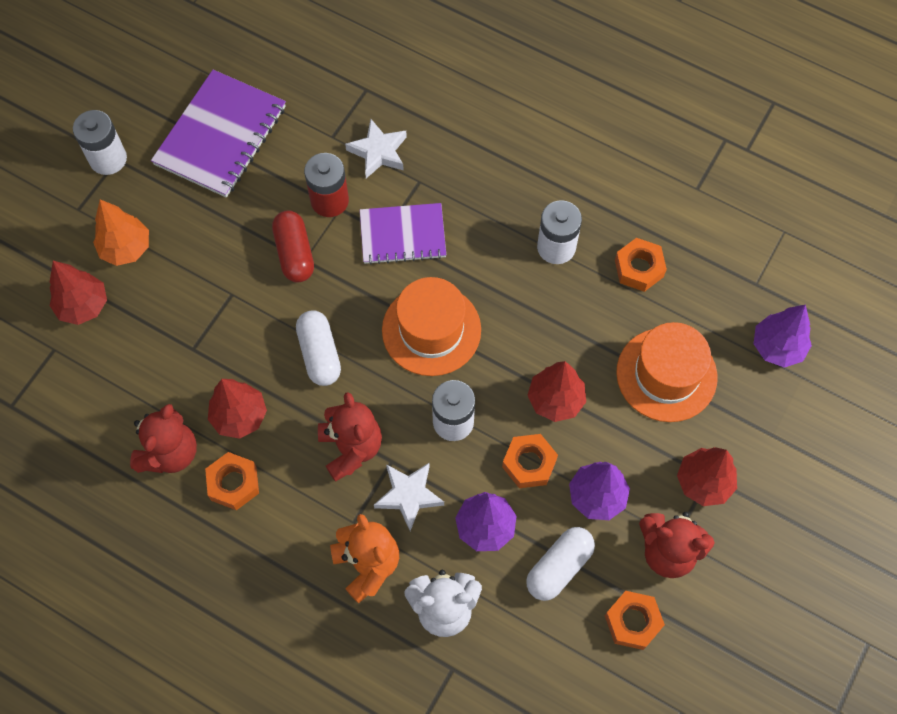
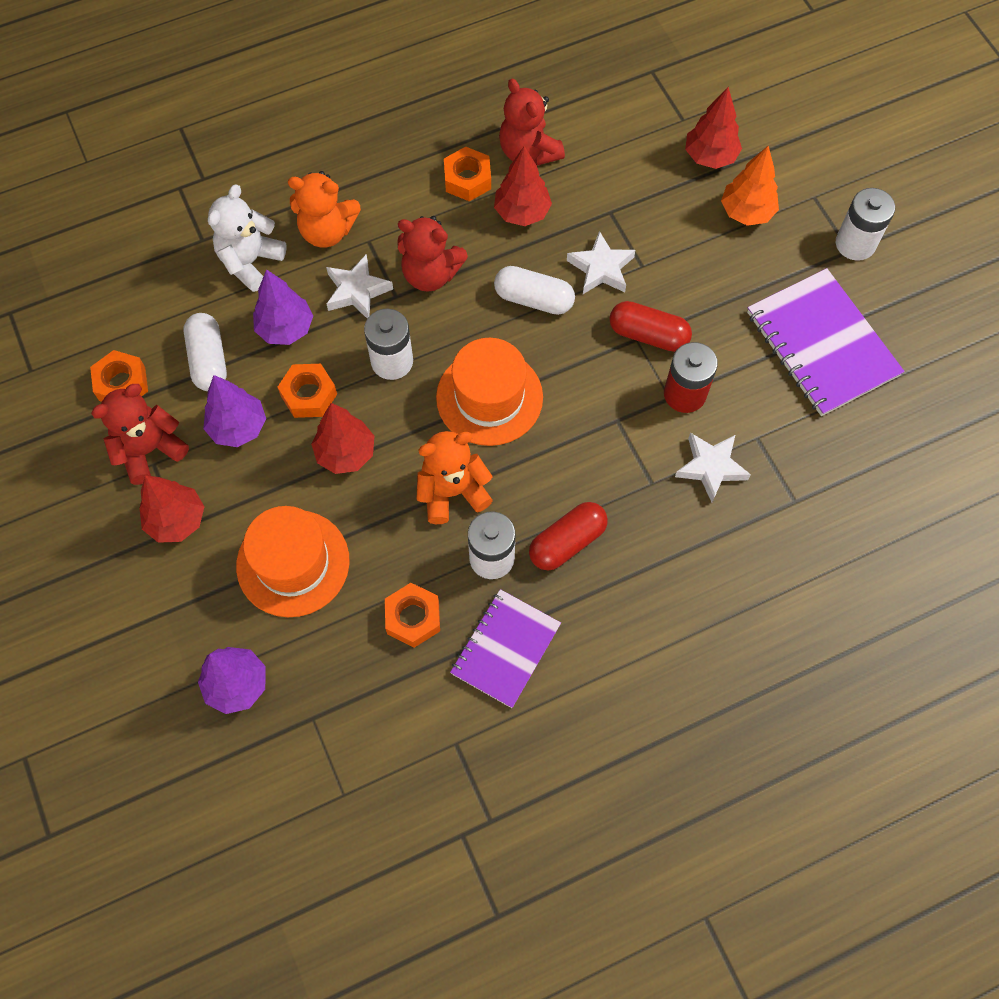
camera: 125 degrees right, 0 degrees up
purple notebook [360,203,446,265] -> purple notebook moved to [450,589,561,708]
none -> orange teddy bear [417,431,493,524]
none -> red capsule [529,502,608,571]
none -> white star [567,231,635,294]

